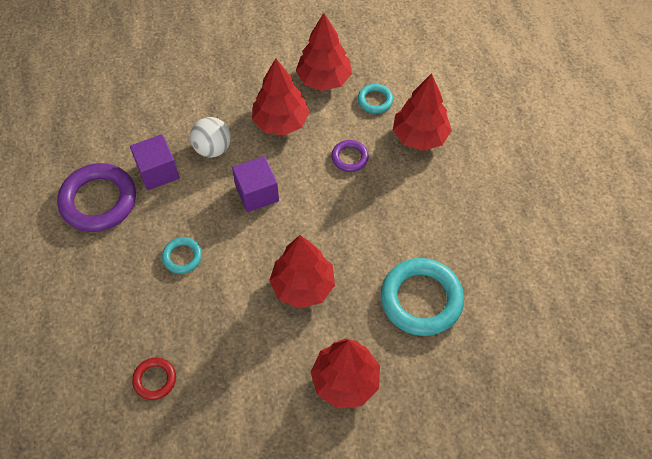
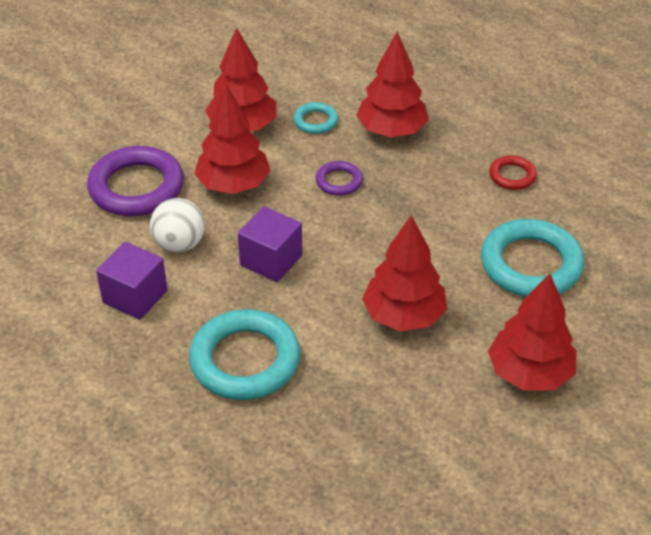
camera: 35 degrees left, 15 degrees down
purple ring [57,163,136,232] -> purple ring moved to [87,146,184,216]
red ring [132,357,176,400] -> red ring moved to [489,155,537,190]
turquoise ring [162,237,202,274] -> turquoise ring [189,309,300,400], size x2.01

